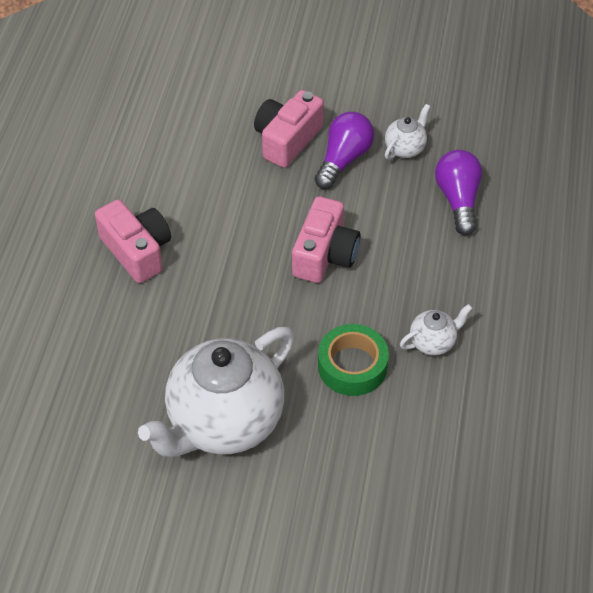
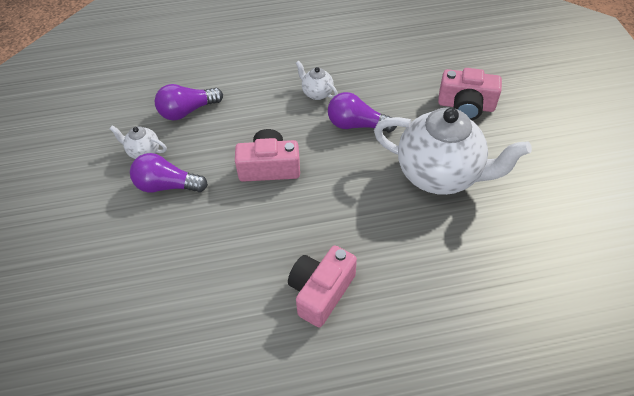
camera: 110 degrees left, 0 degrees up
pink camera [254,90,324,168] -> pink camera moved to [438,68,502,120]
green tape [318,324,389,396] -> purple light bulb [328,92,397,133]

